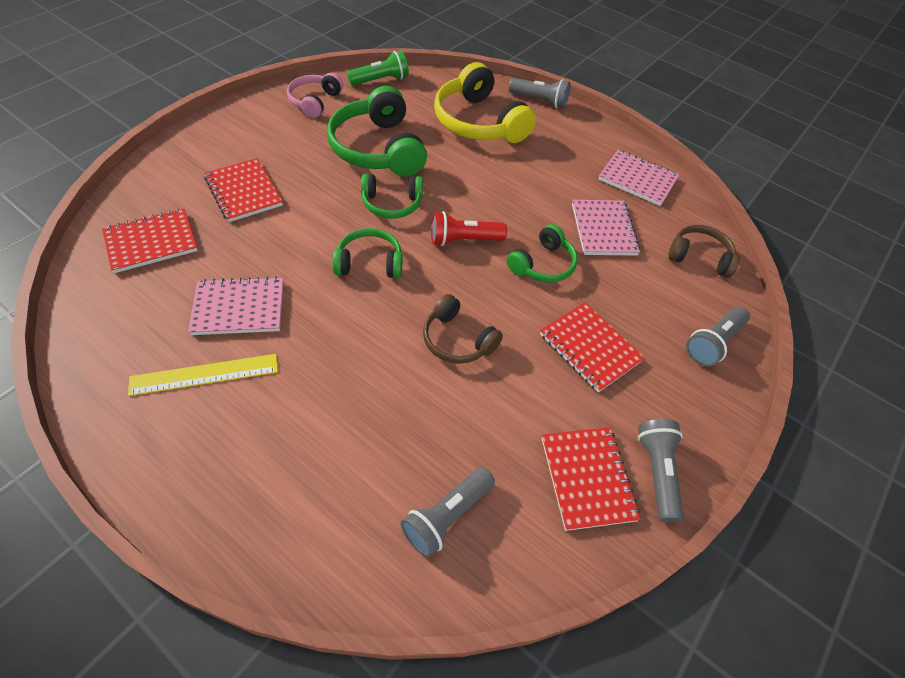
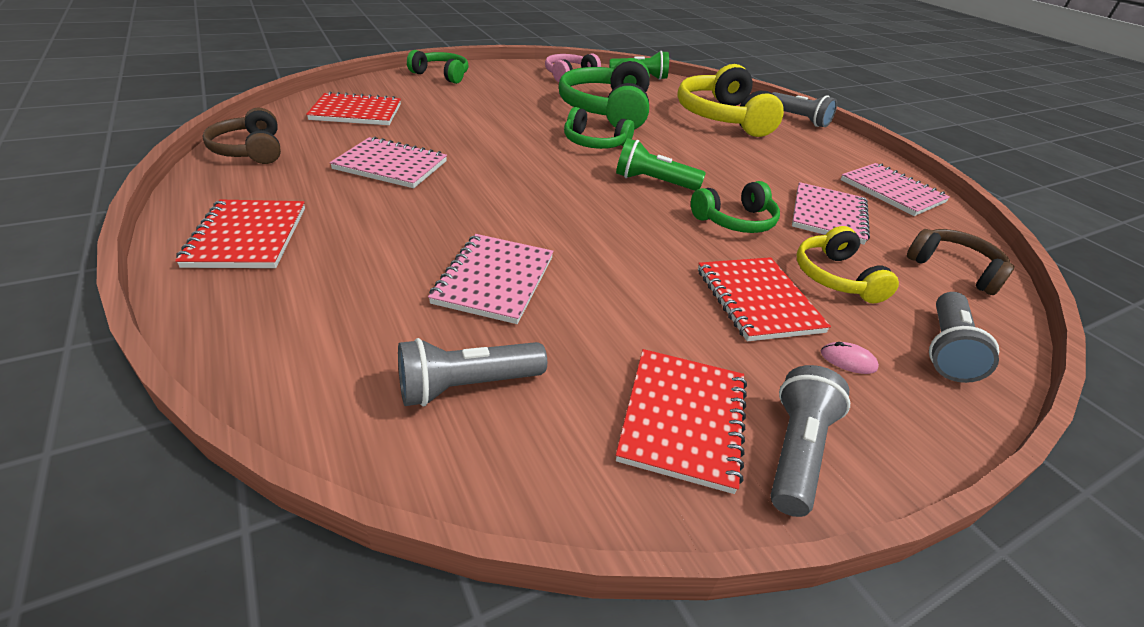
camera: 25 degrees right, 15 degrees down
yellow ruler [128,354,278,396] -> none
red notebook [204,158,283,222] -> red notebook moved to [175,199,305,268]
green headphones [332,228,403,278] -> green headphones moved to [407,50,469,84]
brown headphones [423,294,503,364] -> brown headphones moved to [203,108,281,164]
red flashlight [431,211,507,246] -> green flashlight [616,138,706,191]
grey flashlight [686,307,750,366] -> grey flashlight turned 45 degrees counterclockwise [929,292,999,383]
none -> pink notebook [428,234,554,324]
none -> yellow headphones [796,226,899,303]
none -> pink mouse [821,342,879,374]

